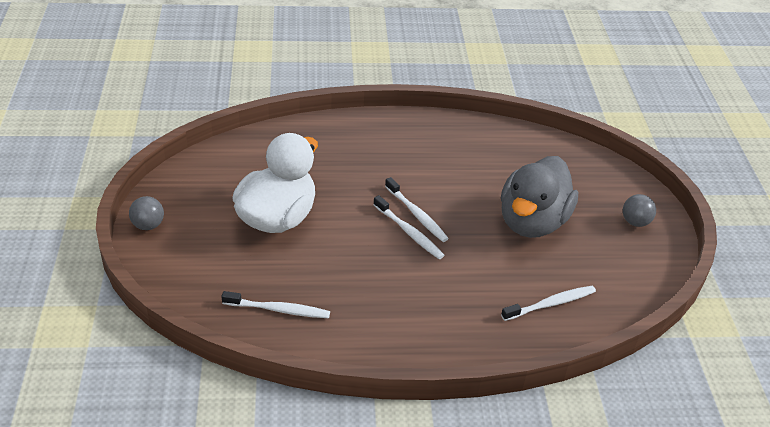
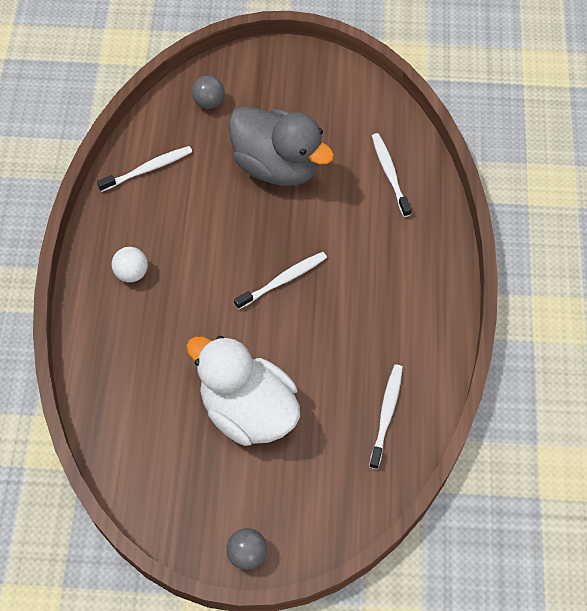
camera: 80 degrees left, 20 degrees up
white toothbrush [385,177,449,242] -> white toothbrush moved to [97,146,192,192]
grey ball [623,194,656,227] -> grey ball moved to [192,75,225,109]
none -> white ball [112,247,148,283]

